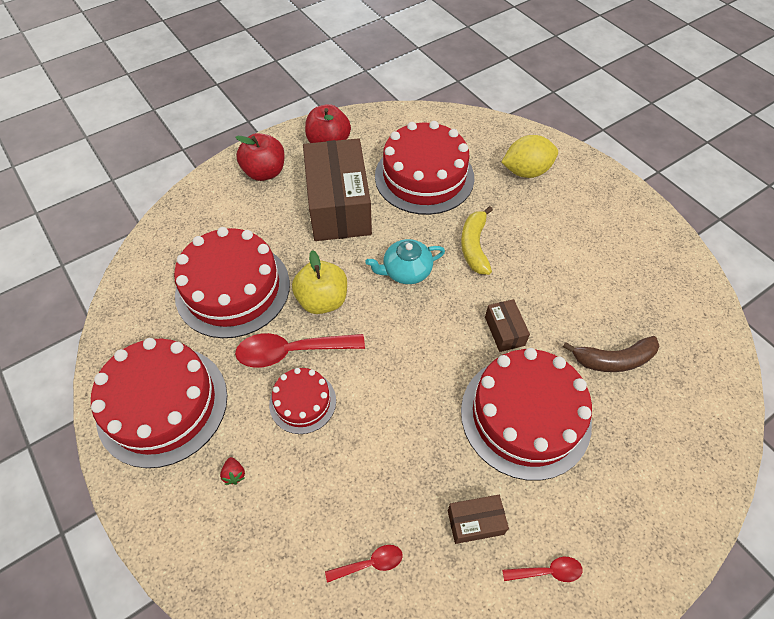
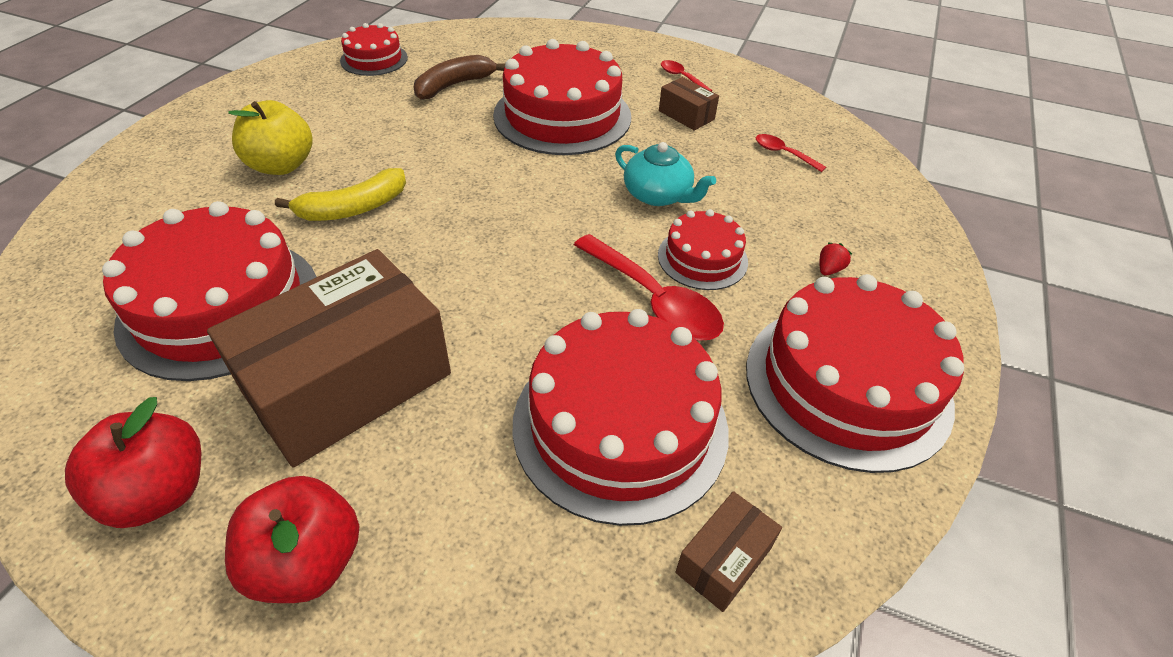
camera: 125 degrees left, 10 degrees down
yellow apple [292,250,347,314] -> yellow apple moved to [228,100,313,175]
turquoise teapot [366,239,445,284] -> turquoise teapot moved to [615,142,716,206]
brown box [485,299,530,352] -> brown box moved to [675,491,782,612]
yellow lemon [501,135,558,178] -> none
brown banana [563,336,659,372] -> brown banana turned 90 degrees counterclockwise [413,55,505,100]
none -> red cake [340,23,408,76]

